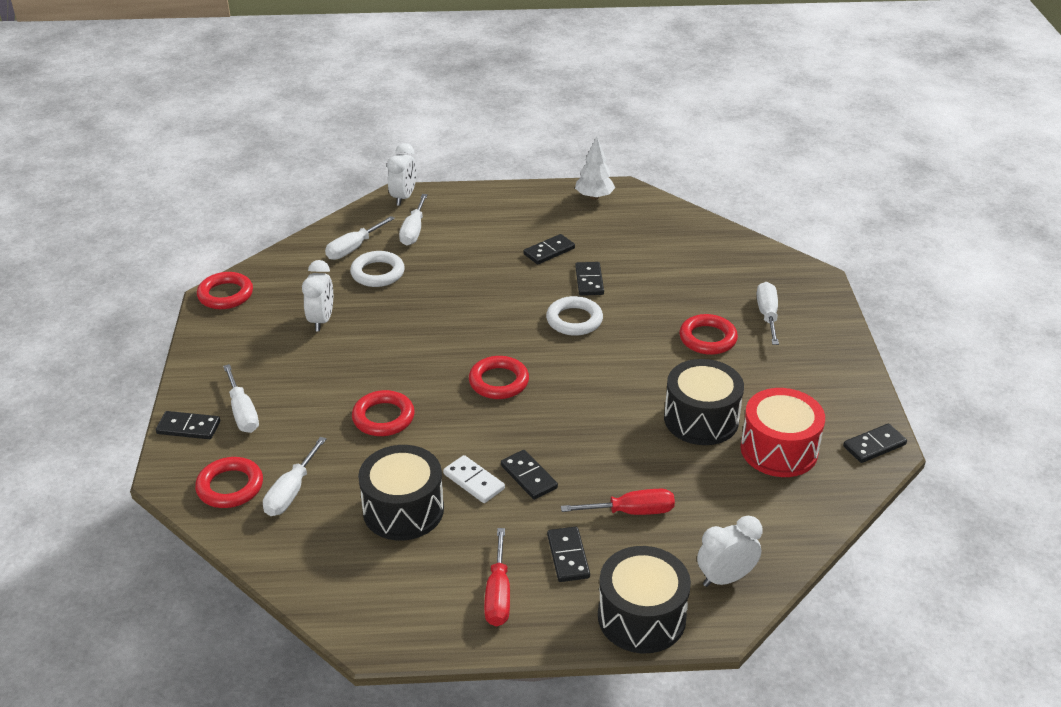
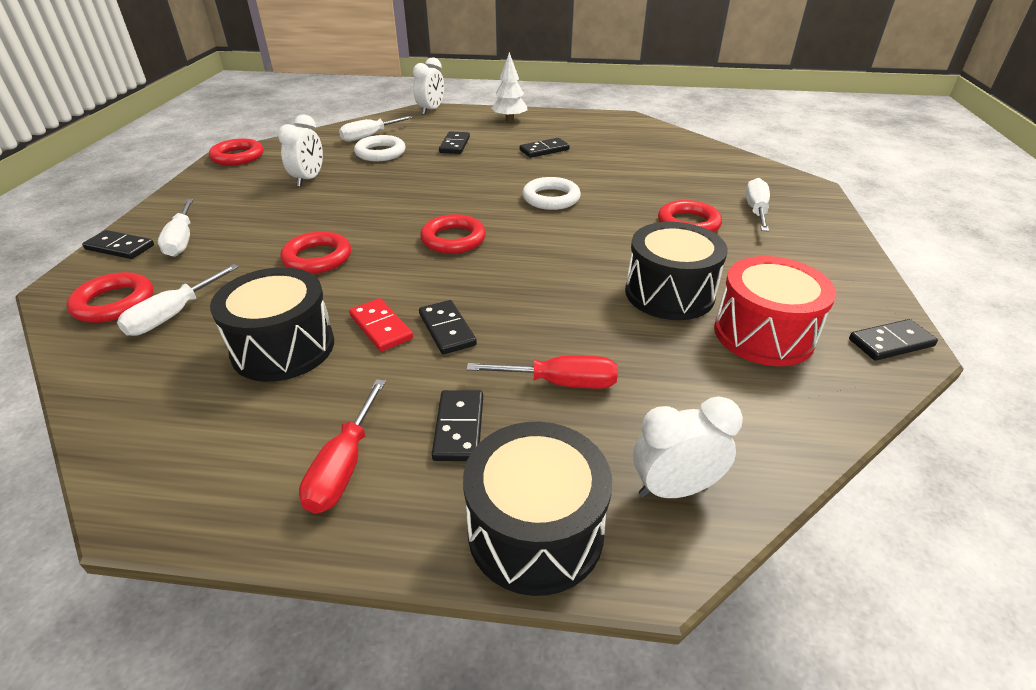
camera: 10 degrees right, 0 degrees up
white screwdriver [399,194,428,246] -> none
white domino [443,455,505,503] -> red domino [349,298,413,351]
white tree [575,136,615,200] -> white tree moved to [491,52,527,122]
black domino [575,262,604,296] -> black domino moved to [439,131,470,154]

